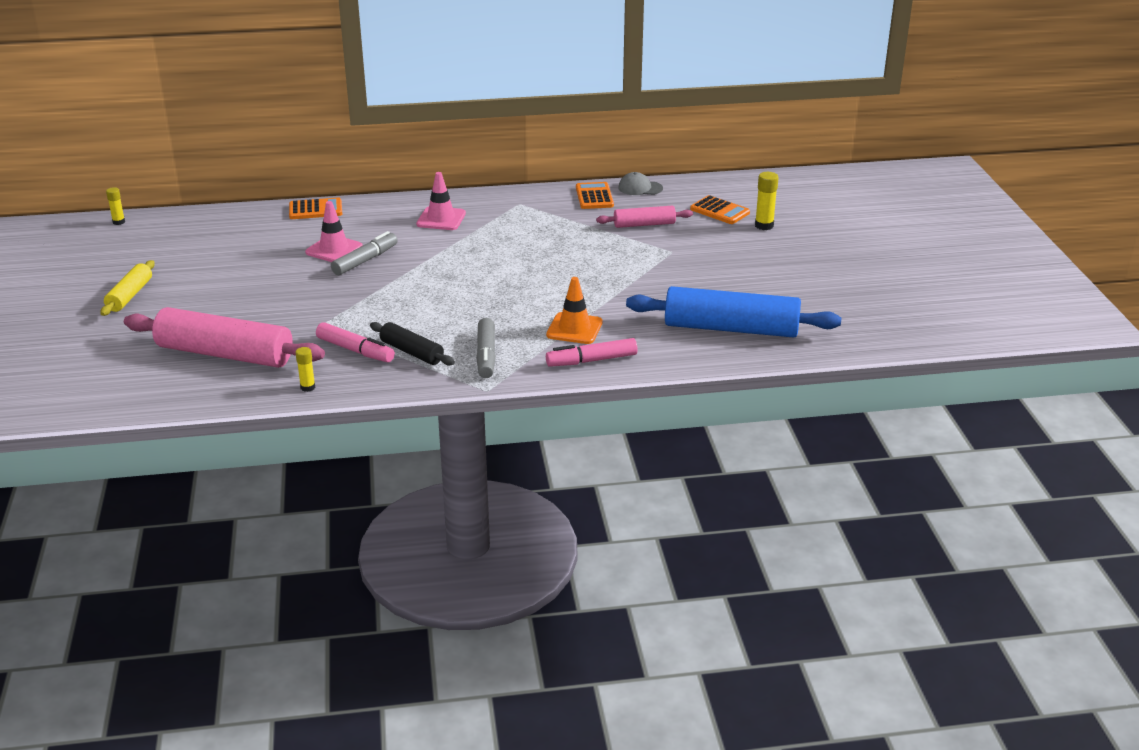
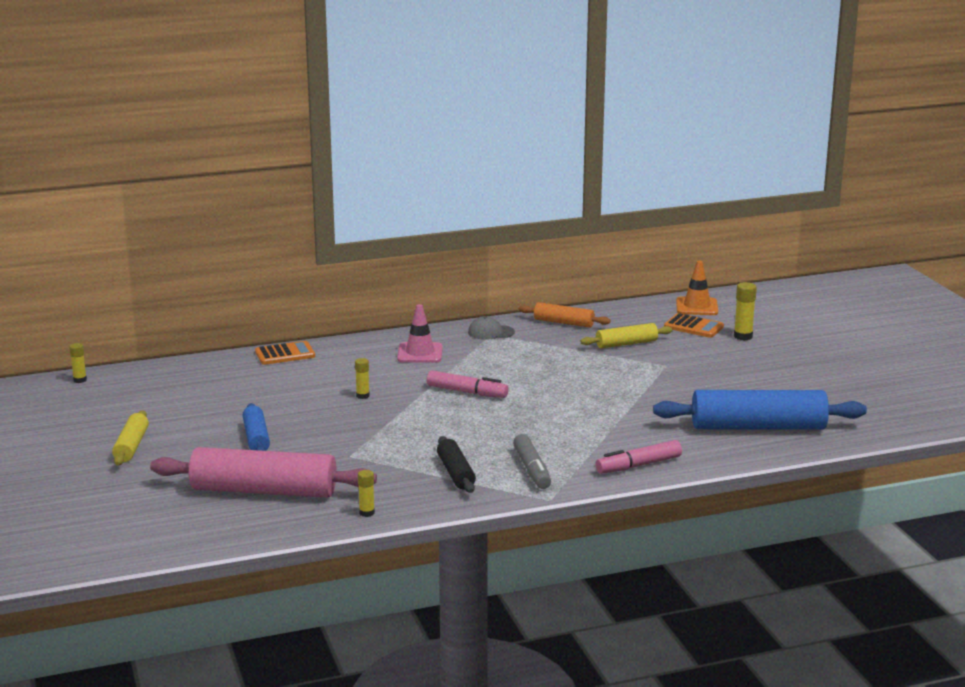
camera: 10 degrees left, 10 degrees down
pink traffic cone [305,201,363,262] -> none
pink marker [316,322,395,362] -> pink marker moved to [427,370,509,398]
grey marker [331,231,398,275] -> yellow glue stick [355,358,370,399]
black rolling pin [370,322,455,366] -> black rolling pin turned 45 degrees clockwise [437,436,476,493]
orange traffic cone [546,277,603,344] -> orange traffic cone moved to [676,261,718,315]
orange calculator [576,182,614,209] -> orange rolling pin [519,302,611,328]
pink rolling pin [596,206,693,228] -> yellow rolling pin [580,323,673,348]
grey cap [618,172,663,195] -> grey cap moved to [468,316,515,340]
none -> blue rolling pin [243,403,270,451]

